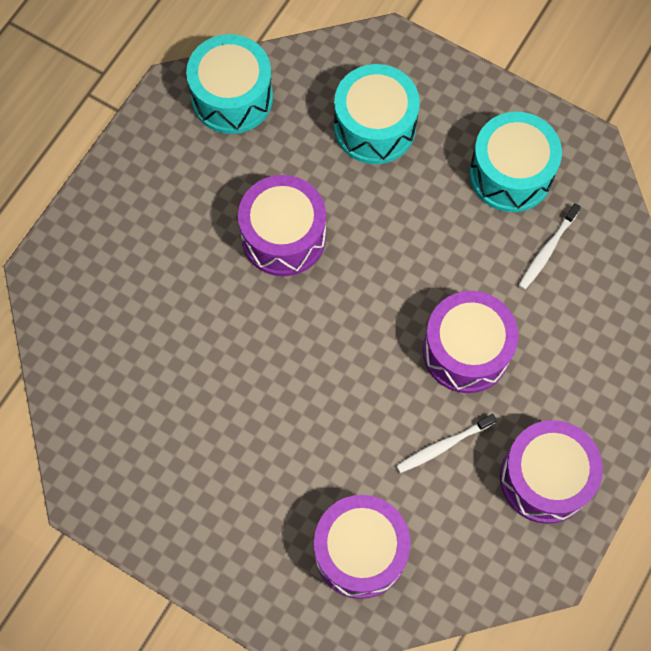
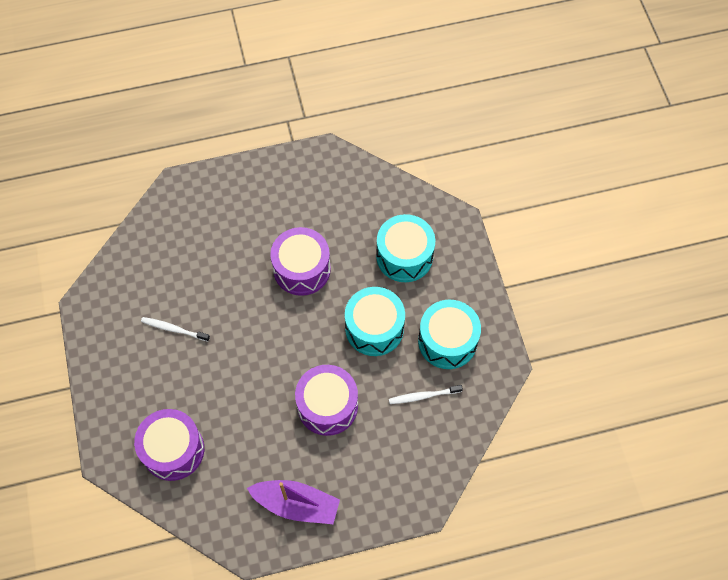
camera: 45 degrees right, 5 degrees down
turquoise drum [186,34,273,134] -> turquoise drum moved to [345,287,405,356]
white toothbrush [396,414,497,473] -> white toothbrush moved to [141,317,210,342]
purple drum [500,420,603,524] -> purple boat [247,480,340,524]

